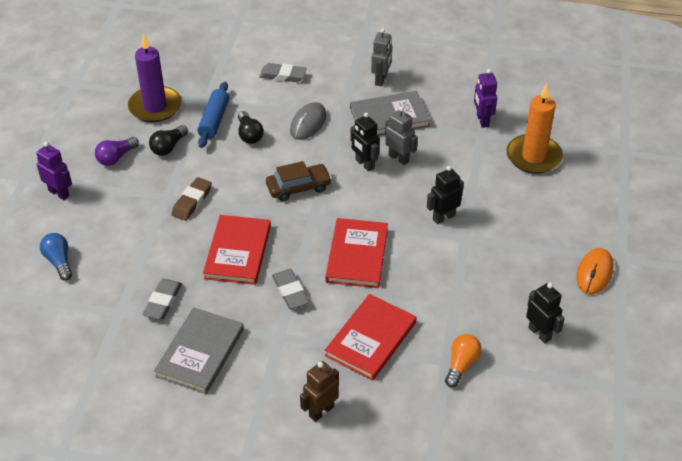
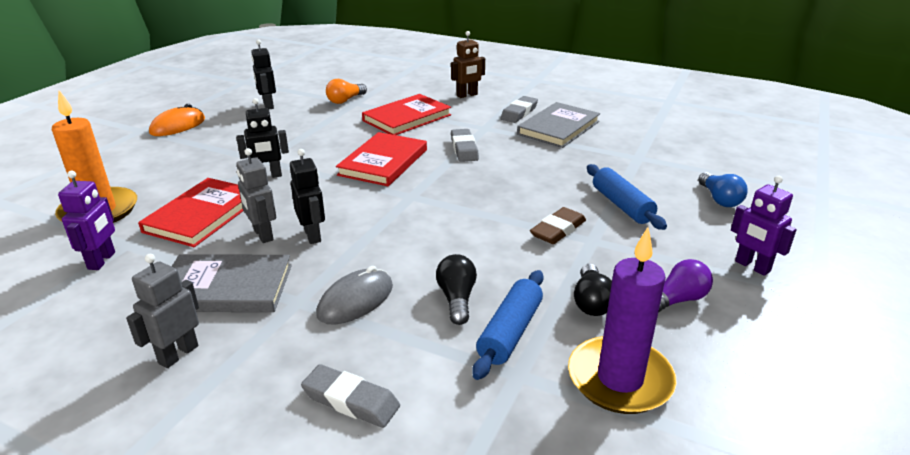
camera: 165 degrees left, 15 degrees down
grey eraser [142,279,182,320] -> grey eraser moved to [500,96,538,123]
black light bulb [149,125,188,156] -> black light bulb turned 135 degrees clockwise [574,264,612,316]
red book [203,215,271,285] -> red book moved to [138,178,243,247]
brown car [266,161,332,201] -> none
none -> blue rolling pin [587,164,667,230]

